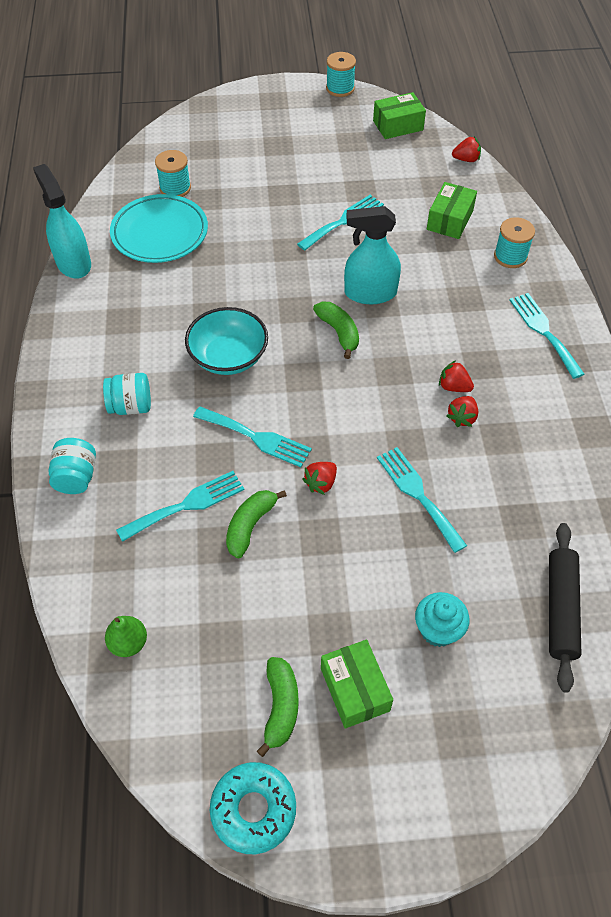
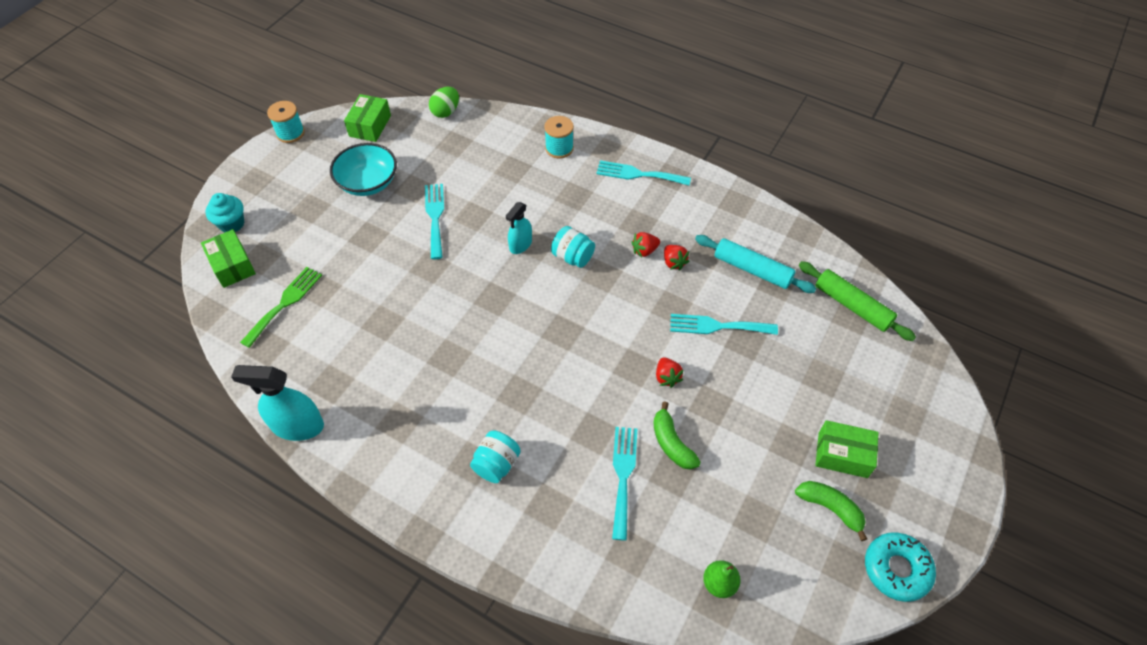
camera: 55 degrees left, 0 degrees up
turquoise jar [49,438,96,494] -> turquoise jar moved to [551,226,595,268]
turquoise plate [110,194,208,263] -> none
turquoise spool [155,150,191,197] -> green fork [240,267,322,348]
turquoise bowl [185,307,268,375] -> turquoise bowl moved to [330,143,397,196]
turquoise fork [193,406,312,467] -> none
green banana [313,302,359,359] -> none
turquoise spray bottle [344,206,401,304] -> turquoise spray bottle [506,202,532,254], size x0.62
turquoise cupcake [415,592,470,647] -> turquoise cupcake moved to [205,193,244,232]
green box [427,182,477,239] -> green box moved to [201,229,256,288]
red strawberry [452,137,481,162] -> green egg [429,87,459,118]
black rolling pin [549,523,581,693] -> green rolling pin [799,261,916,341]
none -> turquoise rolling pin [695,235,816,293]

